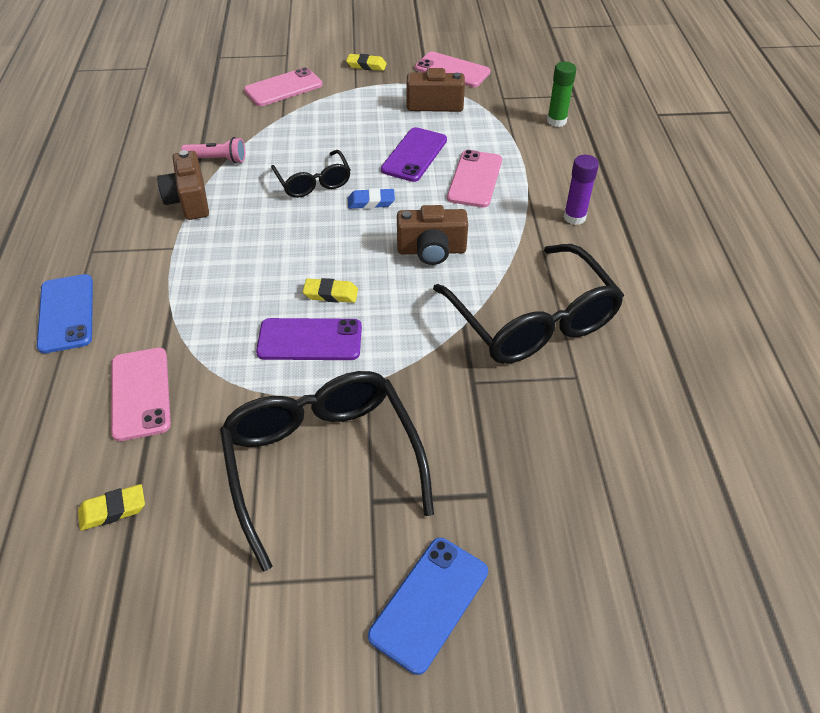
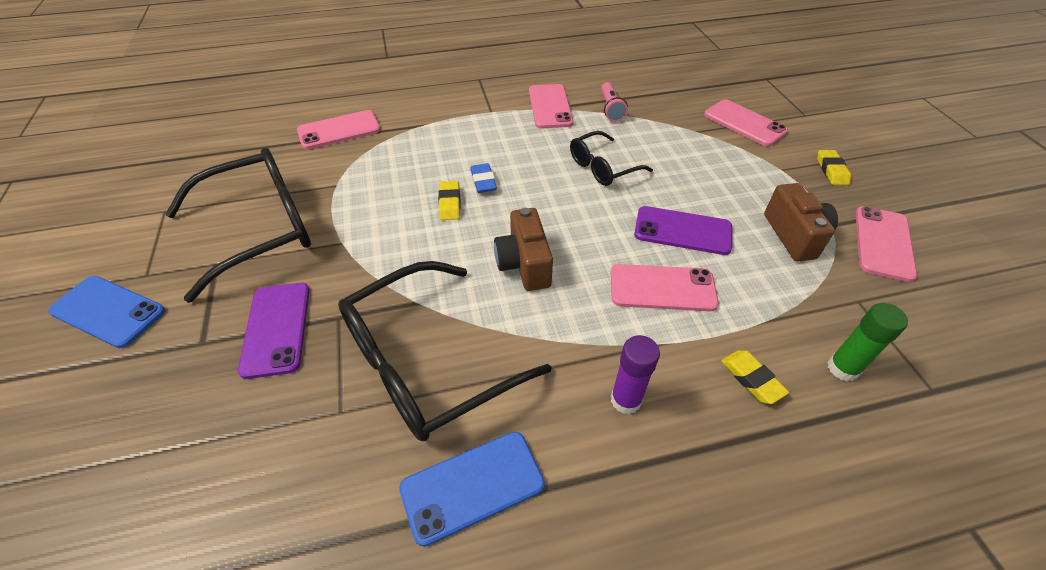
camera: 80 degrees right, 0 degrees up
blue phone [37,274,93,353] -> blue phone moved to [399,432,545,547]
yellow eraser [78,484,145,531] -> yellow eraser moved to [721,350,789,404]
brown camera [157,150,209,220] -> pink phone [529,84,574,128]
purple phone [256,318,362,360] -> purple phone moved to [238,283,310,379]
blue eraser [348,188,395,209] -> blue eraser moved to [470,163,497,193]

